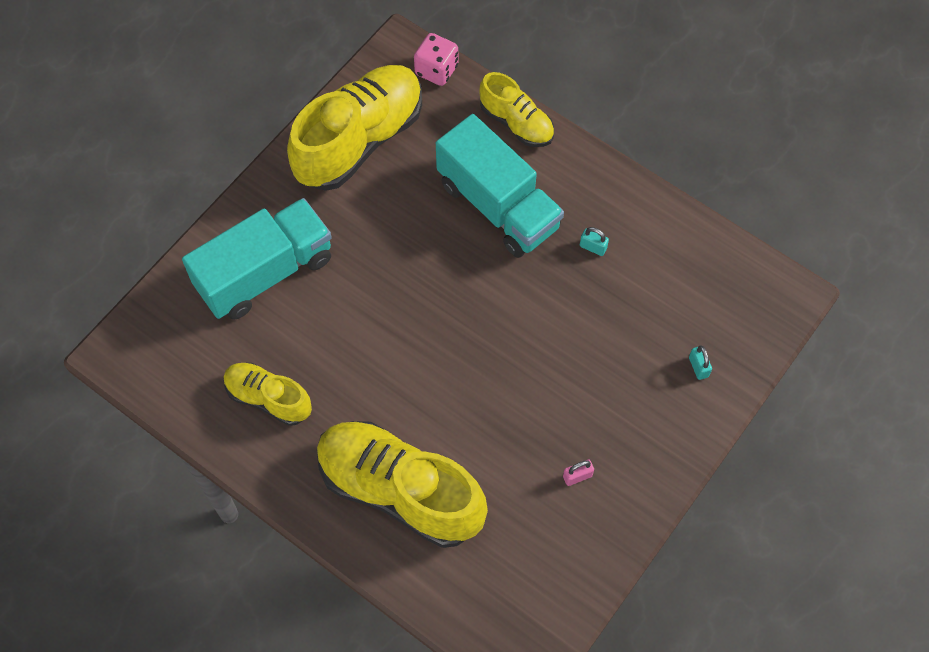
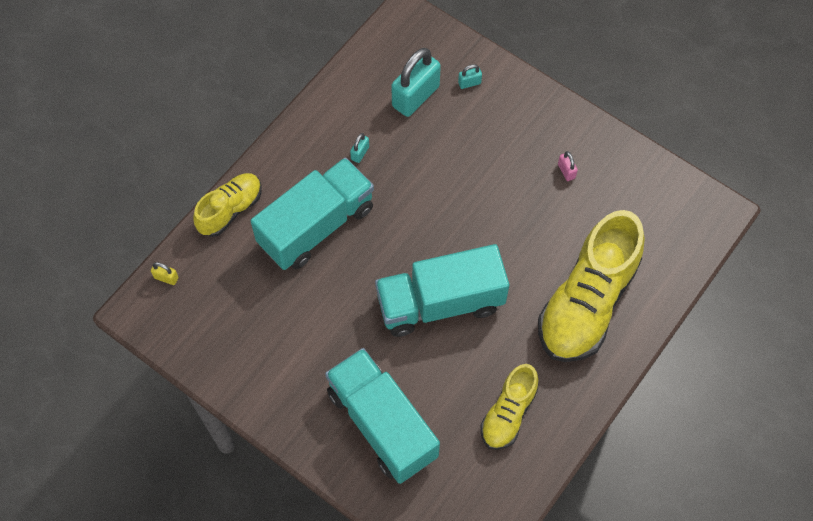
camera: 90 degrees left, 0 degrees up
yellow shoe [287,65,422,191] -> none
pink dice [414,33,458,86] -> yellow padlock [151,262,178,285]
none -> turquoise truck [375,244,509,337]
none -> turquoise padlock [391,48,441,117]

